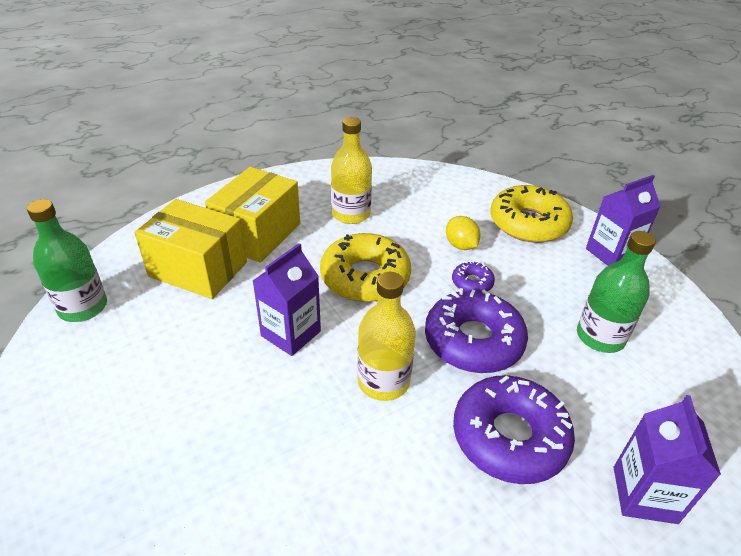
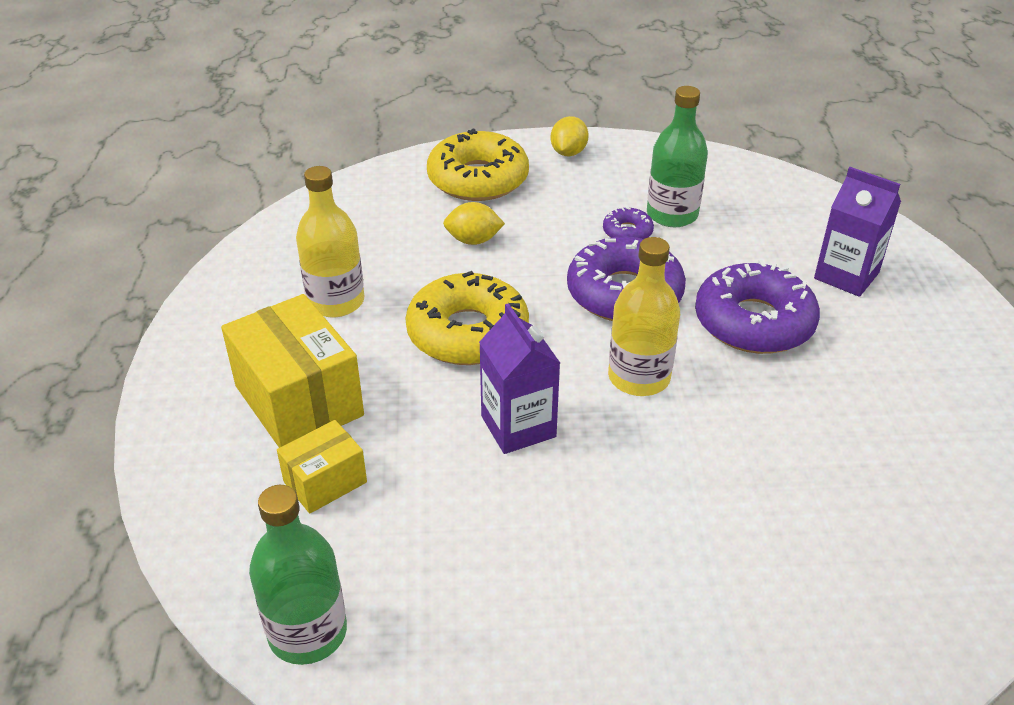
camera: 60 degrees left, 0 degrees up
yellow box [135,199,247,299] -> yellow box [277,420,367,514], size x0.55
purple donut [452,261,495,291] -> purple donut moved to [603,207,654,239]
purple carton [586,175,661,266] -> yellow lemon [551,116,589,156]

